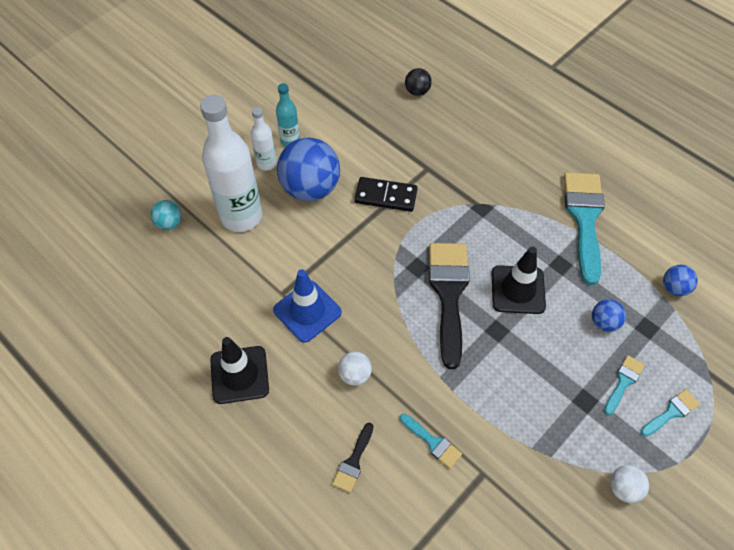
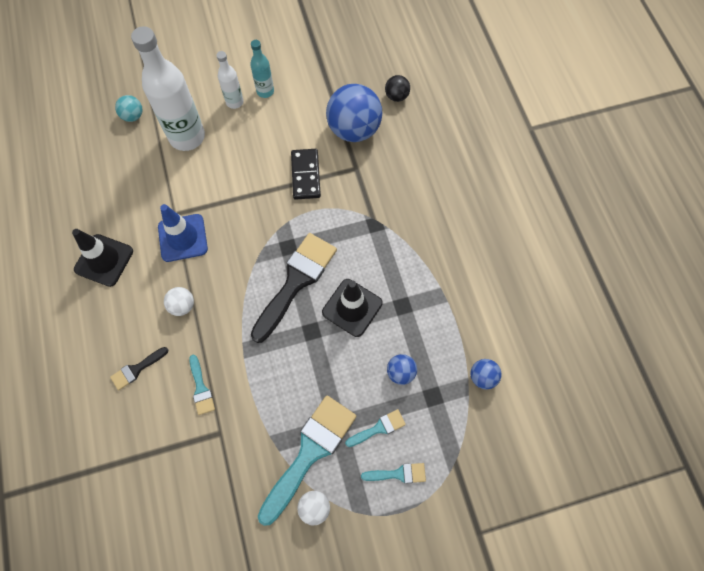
camera: 30 degrees right, 10 degrees up
blue ball [277,138,340,201] -> blue ball moved to [326,84,382,142]
black domino [354,177,418,212] -> black domino turned 45 degrees clockwise [291,149,321,200]
turquoise brush [564,172,605,285] -> turquoise brush moved to [258,396,356,526]

